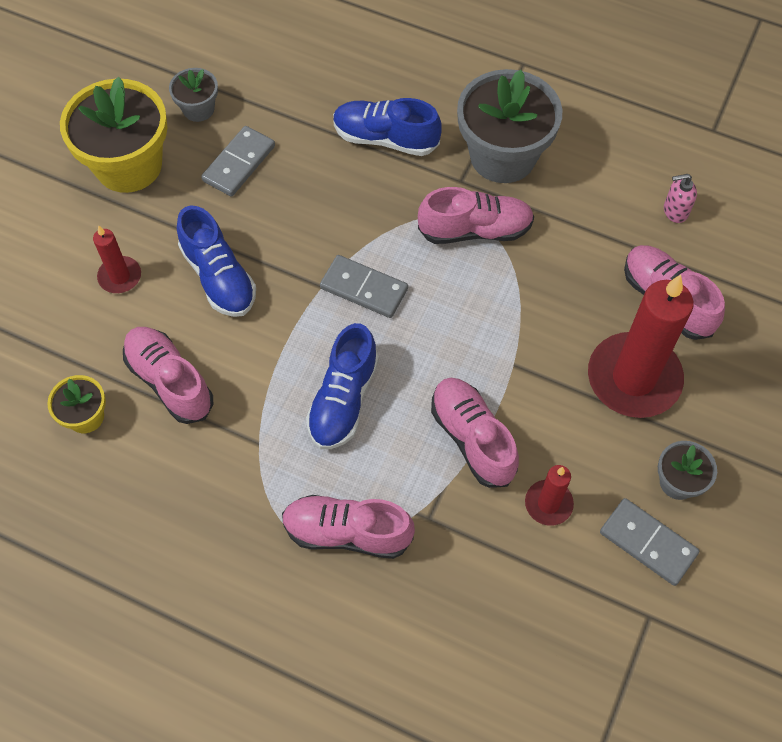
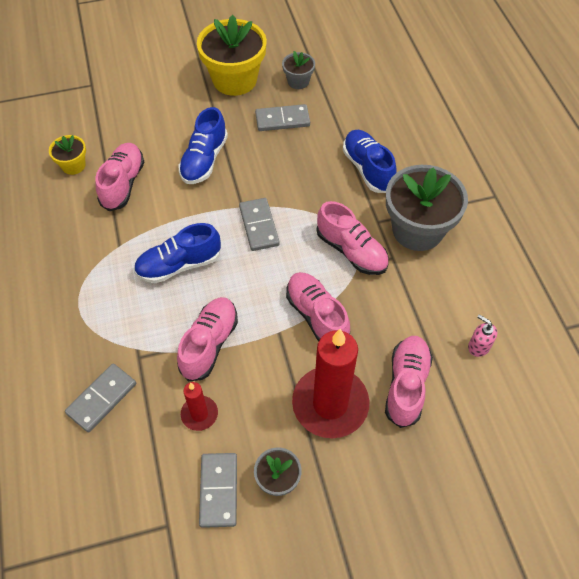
camera: 50 degrees right, 5 degrees down
red candle [93,225,141,293] -> none
pink shoe [282,495,415,559] -> pink shoe moved to [286,272,350,341]
none -> grey domino [65,364,136,432]

